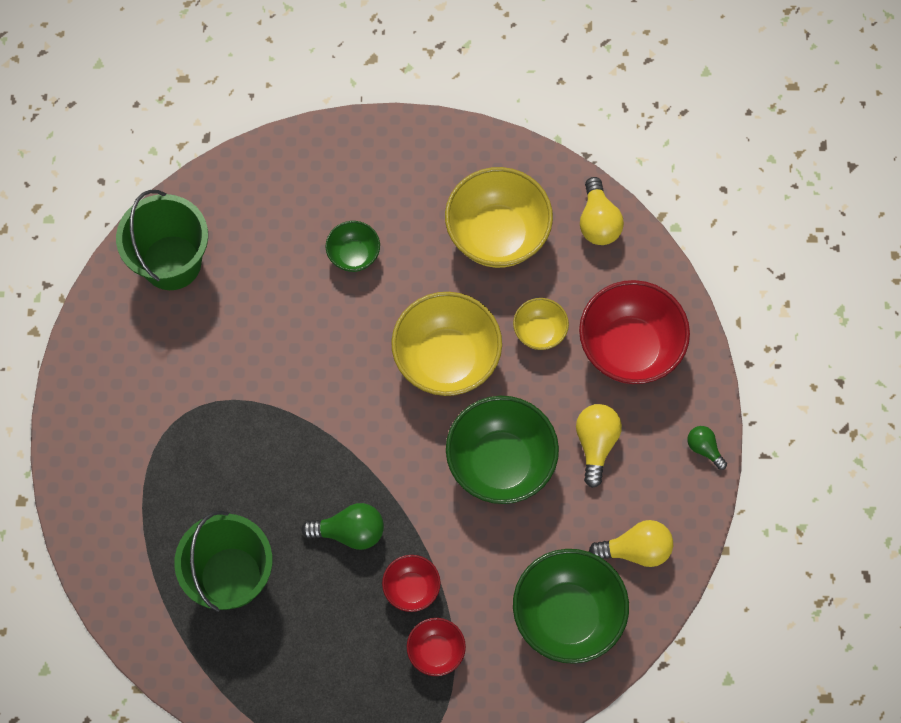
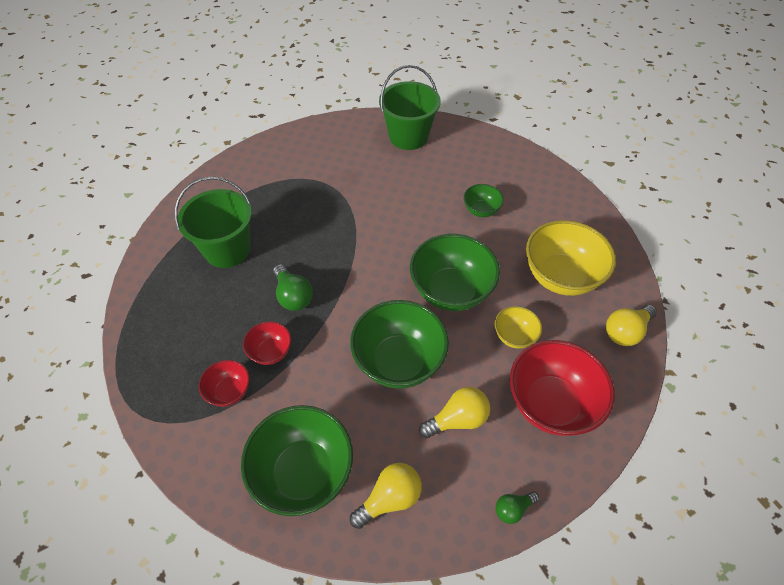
camera: 60 degrees right, 15 degrees down
yellow bowl [391,292,502,396] -> green bowl [410,234,500,311]
yellow light bulb [589,520,673,567] -> yellow light bulb turned 90 degrees counterclockwise [350,463,422,529]
green light bulb [687,426,727,470] -> green light bulb turned 135 degrees counterclockwise [496,492,539,524]

